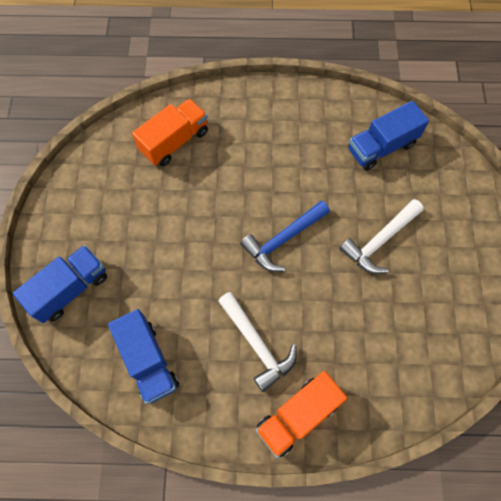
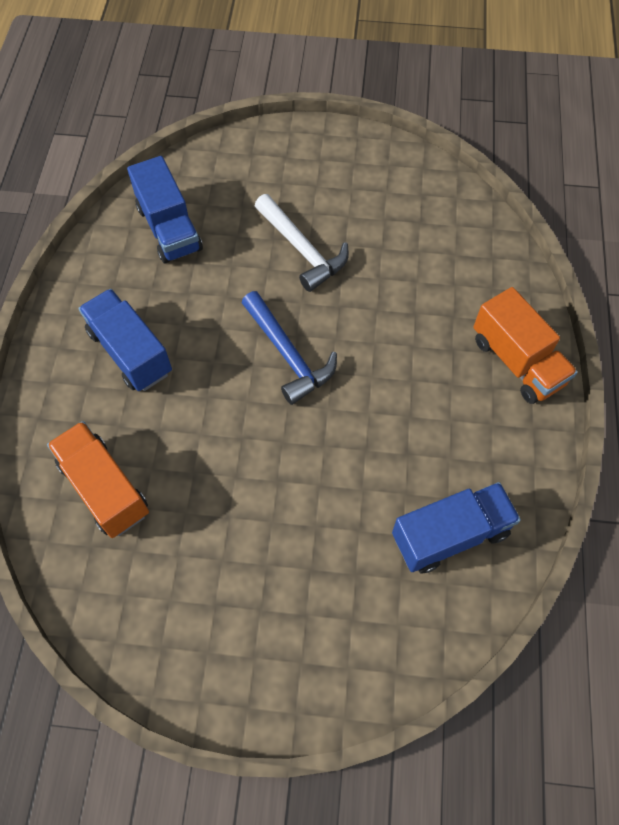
camera: 85 degrees left, 5 degrees down
blue truck [13,245,107,323] -> blue truck moved to [78,289,172,391]
white hammer [218,292,297,392] -> none

